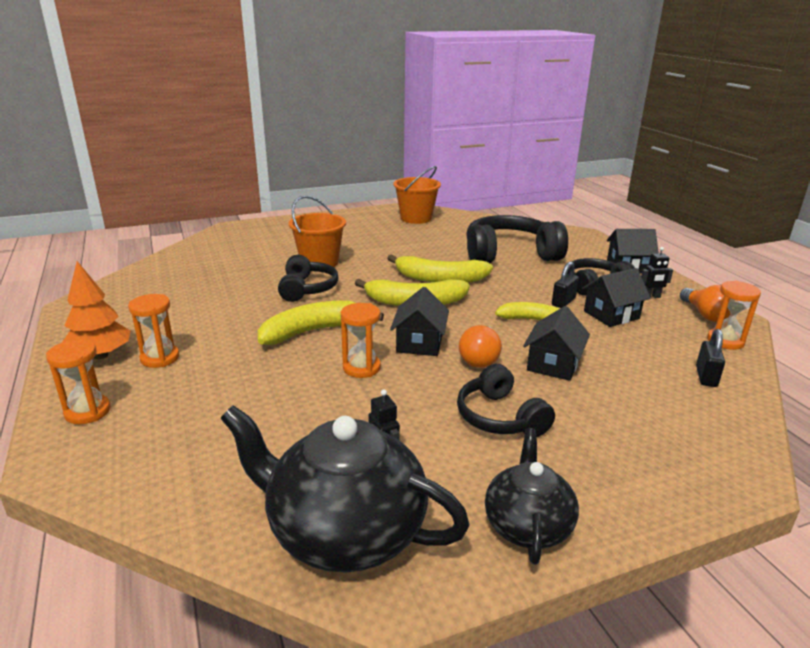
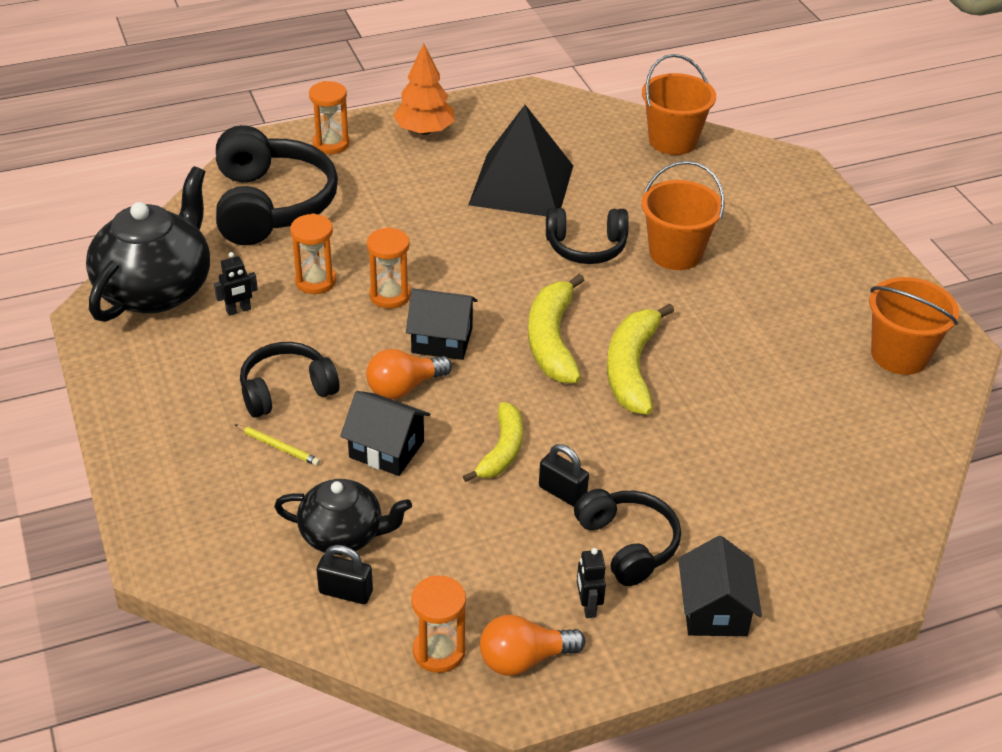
camera: 90 degrees right, 15 degrees up
orange hourglass [128,294,180,368] -> orange hourglass moved to [290,213,336,294]
yellow banana [258,300,384,345] -> none
orange light bulb [459,325,502,368] -> orange light bulb turned 45 degrees counterclockwise [366,349,452,399]
black headphones [466,215,568,263] -> black headphones moved to [216,125,338,245]
black teapot [485,428,579,565] -> black teapot moved to [274,479,412,555]
black house [582,268,651,327] -> none
none -> yellow pencil [234,424,320,466]
none -> black pyramid [468,105,573,216]
none -> orange bucket [642,54,716,155]

